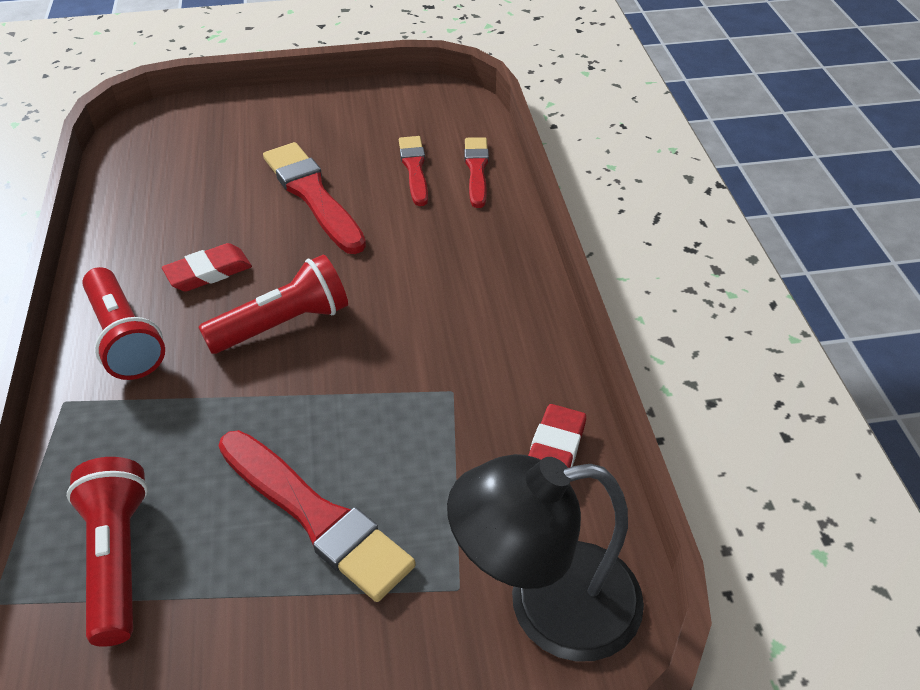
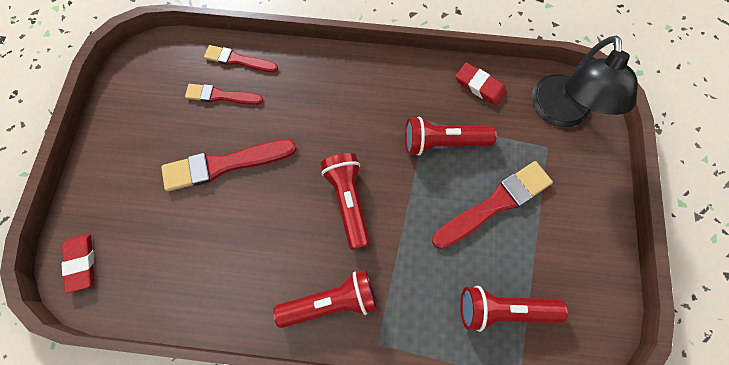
camera: 75 degrees left, 25 degrees up
red eraser [162,243,252,292] -> red eraser moved to [62,233,94,293]
none -> red flashlight [405,117,497,156]

